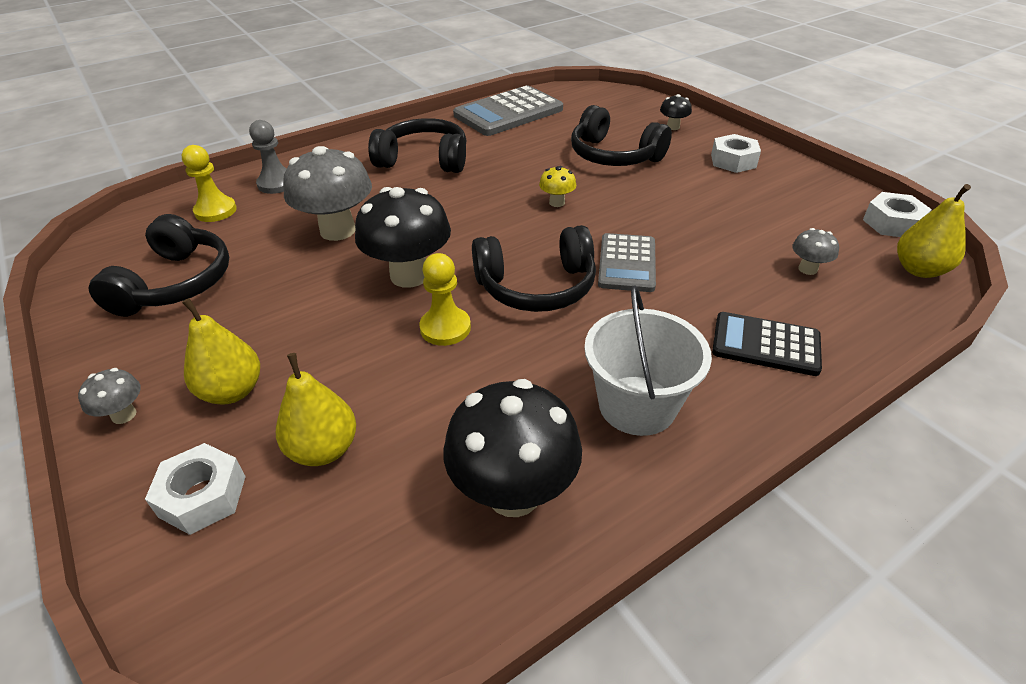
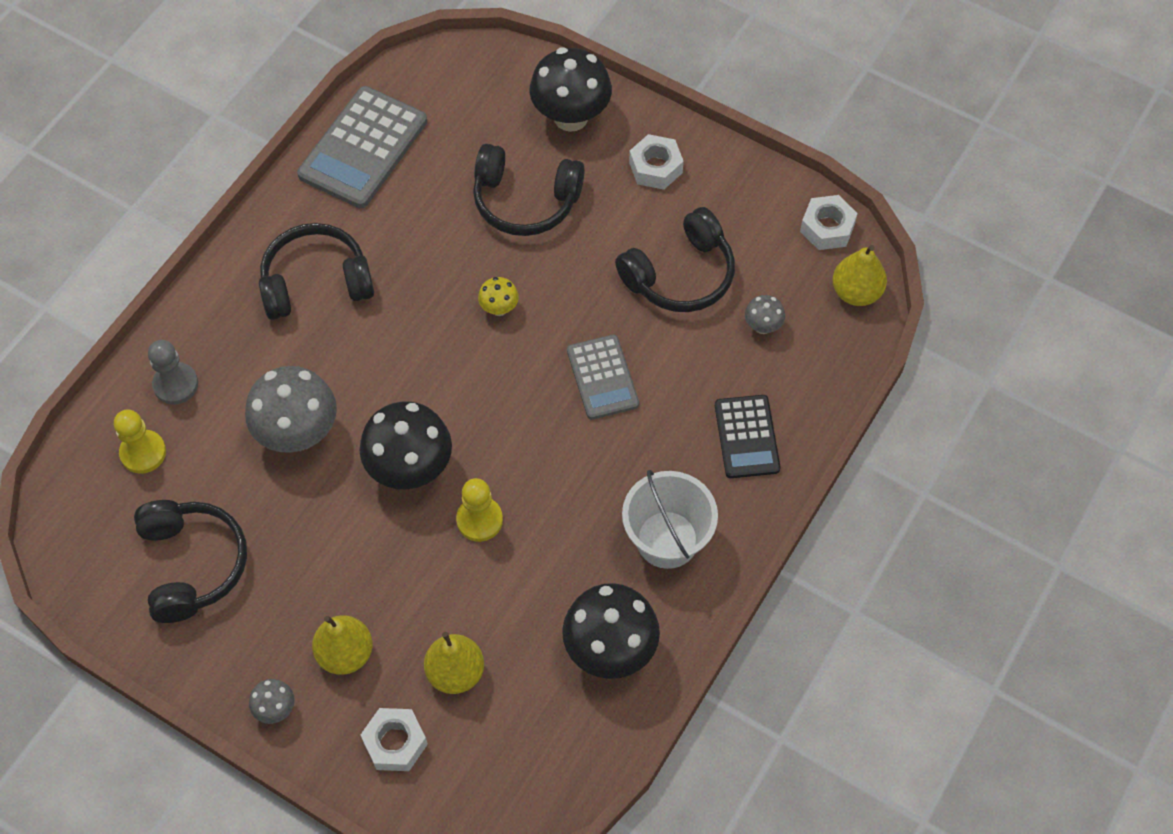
camera: 25 degrees left, 20 degrees up
black headphones [472,225,596,312] -> black headphones moved to [615,207,735,312]
black mushroom [660,94,692,130] -> black mushroom [530,47,612,132], size x2.14
black calculator [712,312,822,376] -> black calculator turned 90 degrees counterclockwise [715,395,780,478]

